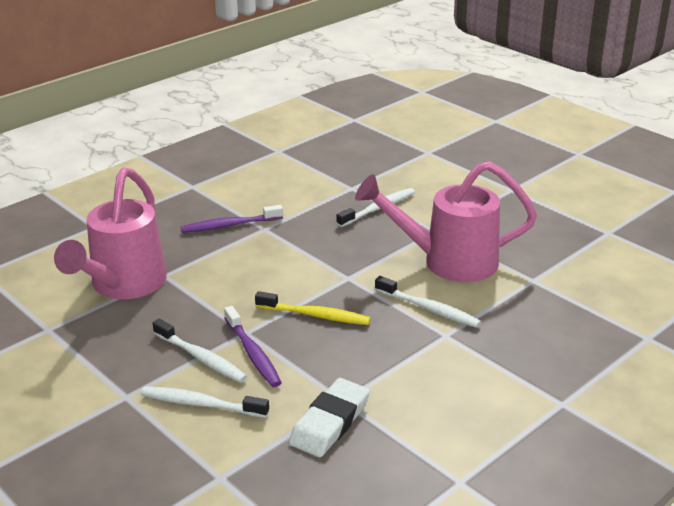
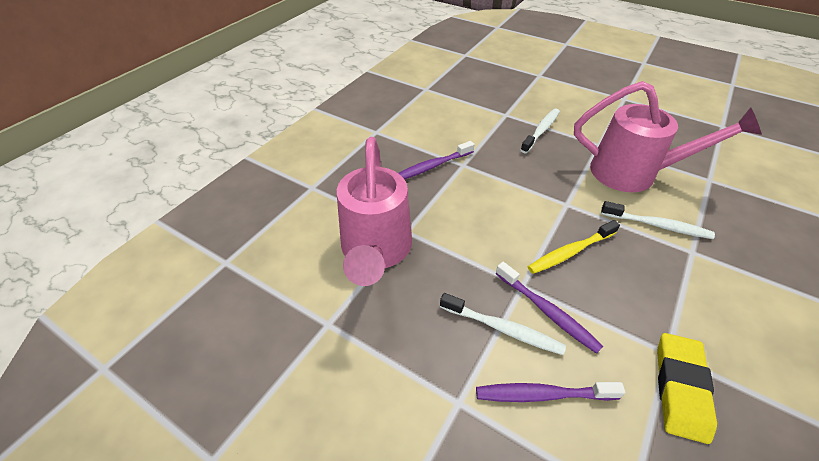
camera: 15 degrees left, 15 degrees up
white toothbrush [141,386,269,418] -> purple toothbrush [476,382,625,402]
yellow toothbrush [255,291,371,325] -> yellow toothbrush turned 150 degrees clockwise [528,220,620,274]
white eraser [289,378,370,457] -> yellow eraser [657,333,717,444]
pink watering can [355,161,537,282] -> pink watering can turned 150 degrees counterclockwise [574,81,762,192]

